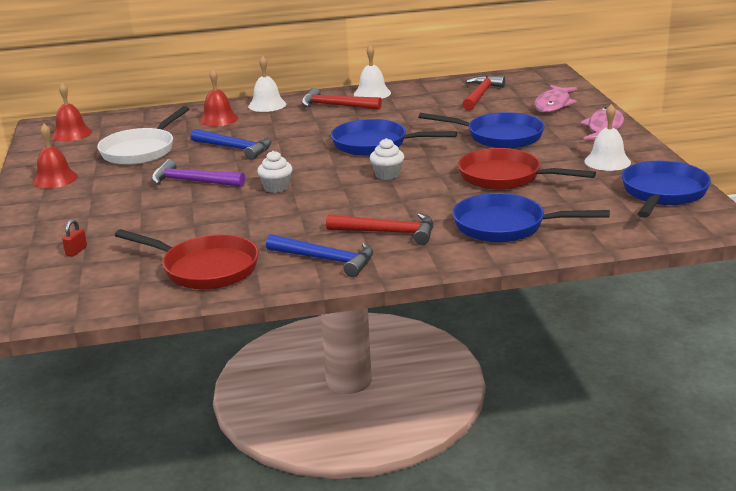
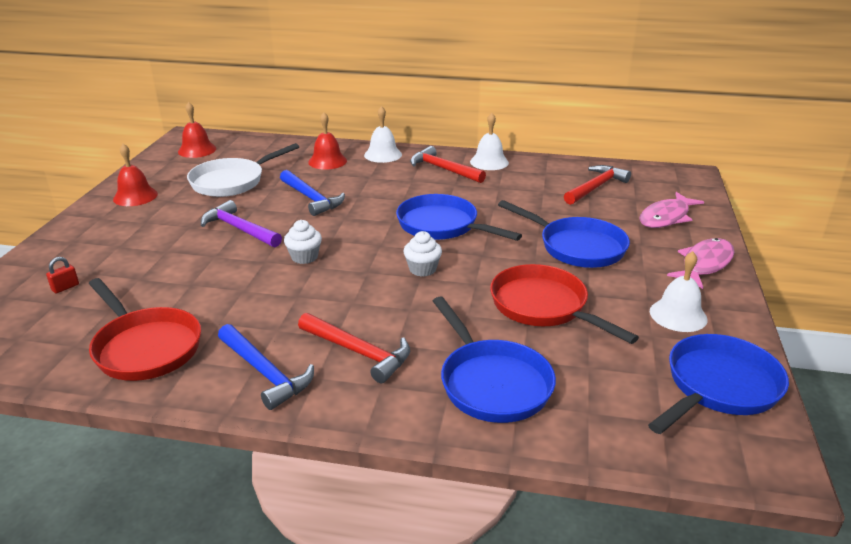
camera: 20 degrees right, 5 degrees up
blue pan [452,193,610,242] -> blue pan turned 150 degrees counterclockwise [433,297,556,423]

